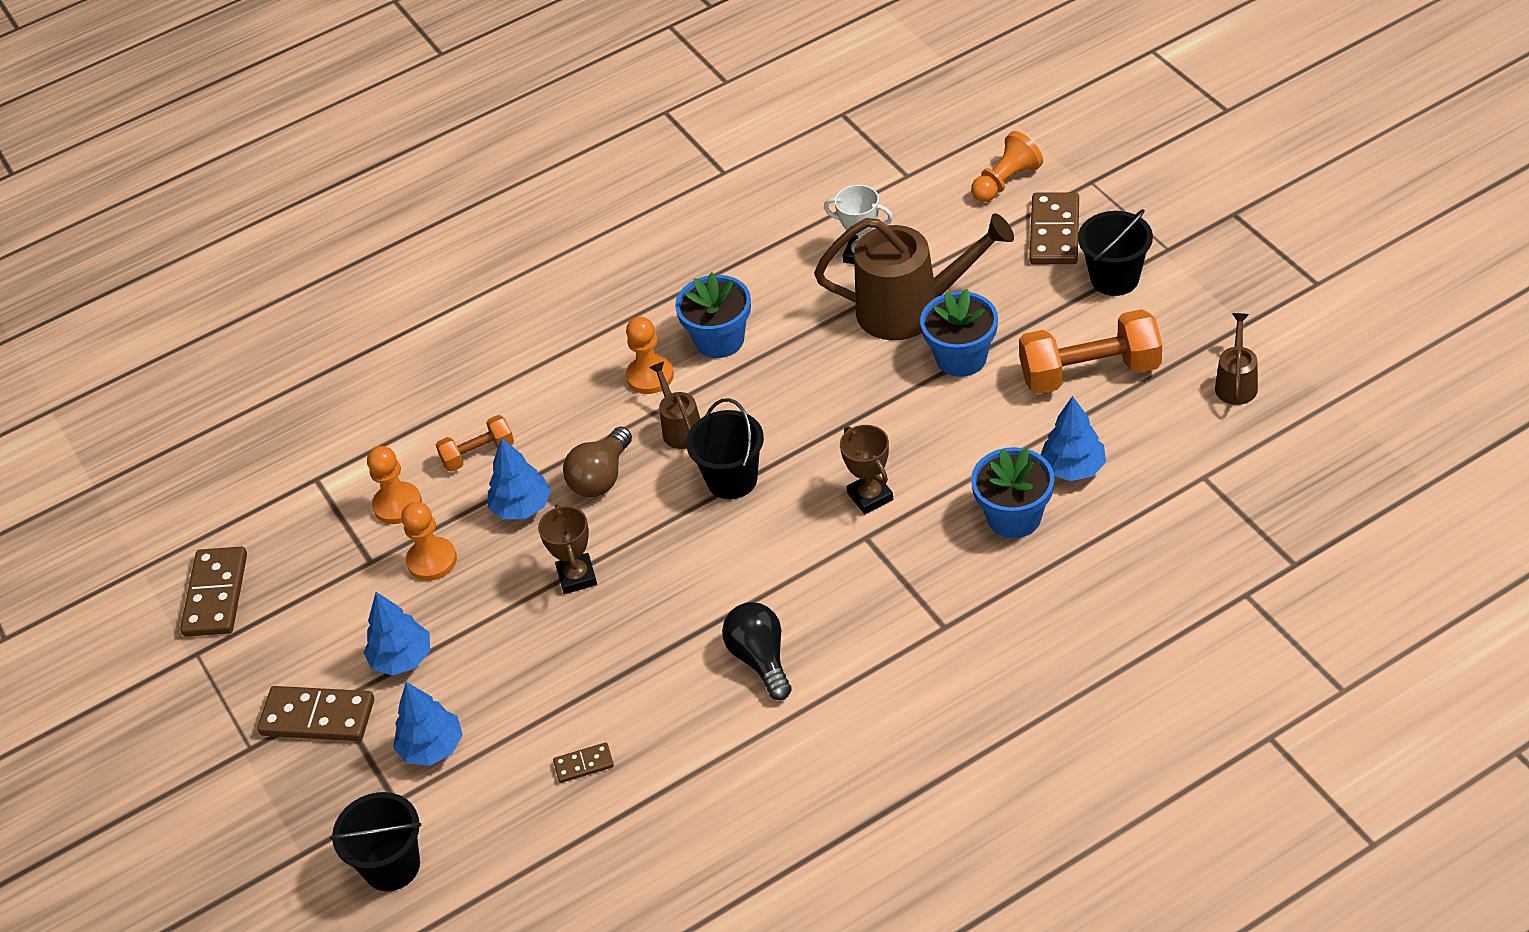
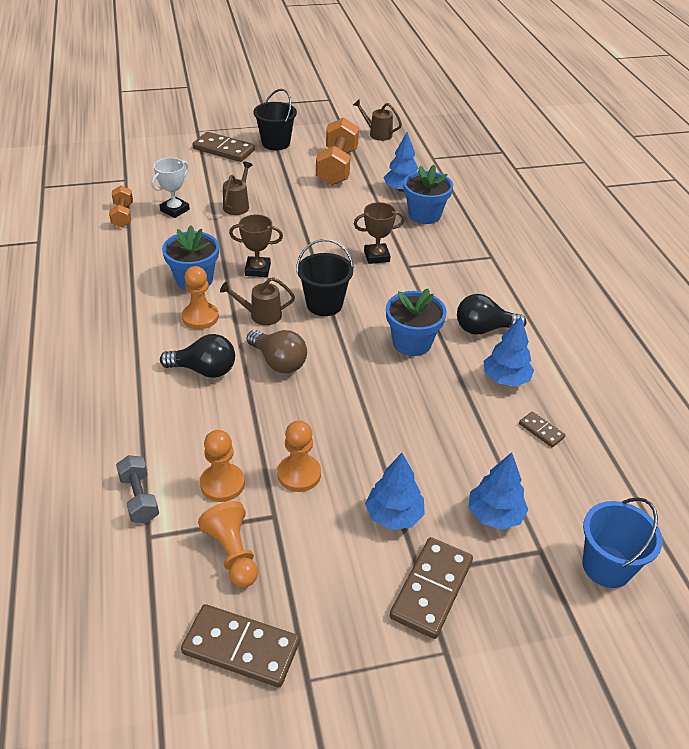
camera: 80 degrees left, 5 degrees down
black bucket [330,792,421,891] -> blue bucket [582,497,663,588]
orange dumbbell [436,415,514,472] -> orange dumbbell moved to [109,186,133,228]
blue tree [488,438,551,519] -> blue tree moved to [484,316,534,386]
brown trophy [538,504,597,594] -> brown trophy moved to [229,215,283,277]
brown domino [553,742,614,783] -> brown domino turned 45 degrees counterclockwise [519,411,565,447]
brown watering can [814,214,1014,340] -> brown watering can [223,162,253,215], size x0.48
blue flower pot [920,289,998,377] -> blue flower pot moved to [386,289,447,356]
orange pawn [971,131,1043,202] -> orange pawn moved to [198,501,258,587]
none -> grey dumbbell [116,455,159,523]
none -> black light bulb [160,334,235,378]

